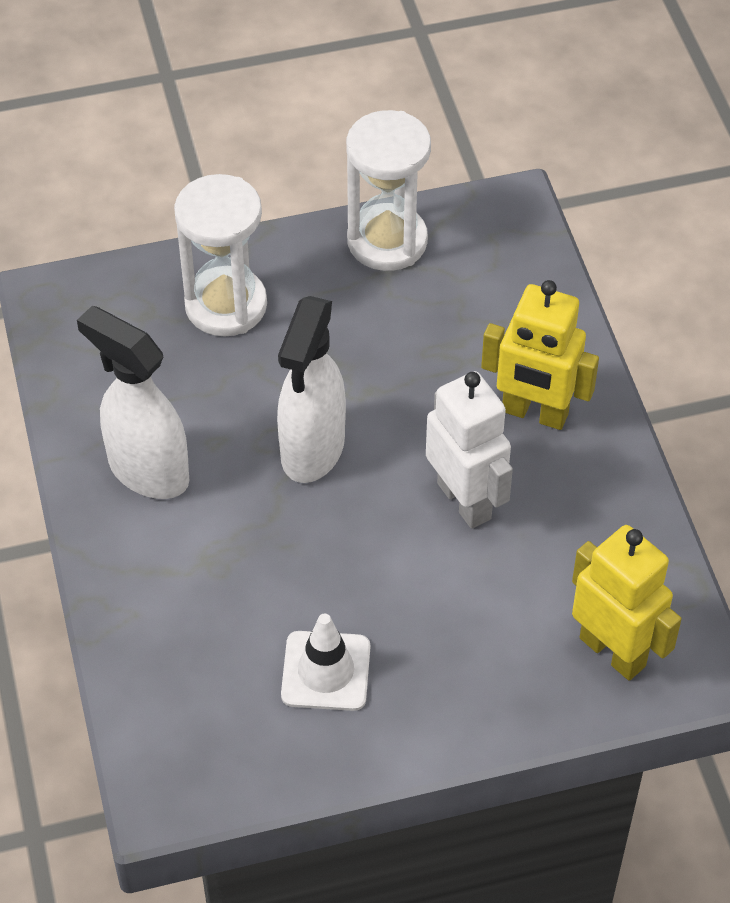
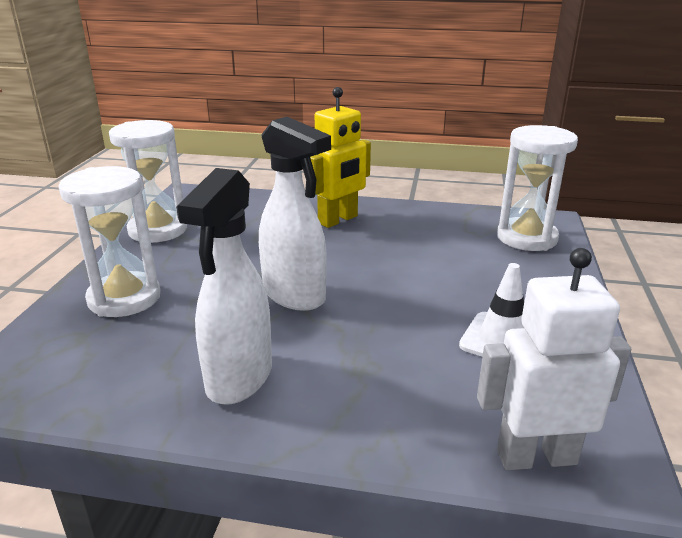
camera: 65 degrees left, 25 degrees down
white spray bottle [77,306,190,499] -> white spray bottle turned 45 degrees counterclockwise [176,168,272,405]
white robot [426,371,513,529] -> white robot moved to [477,248,631,470]
yellow robot [572,525,682,681] -> white hourglass [497,125,578,251]

